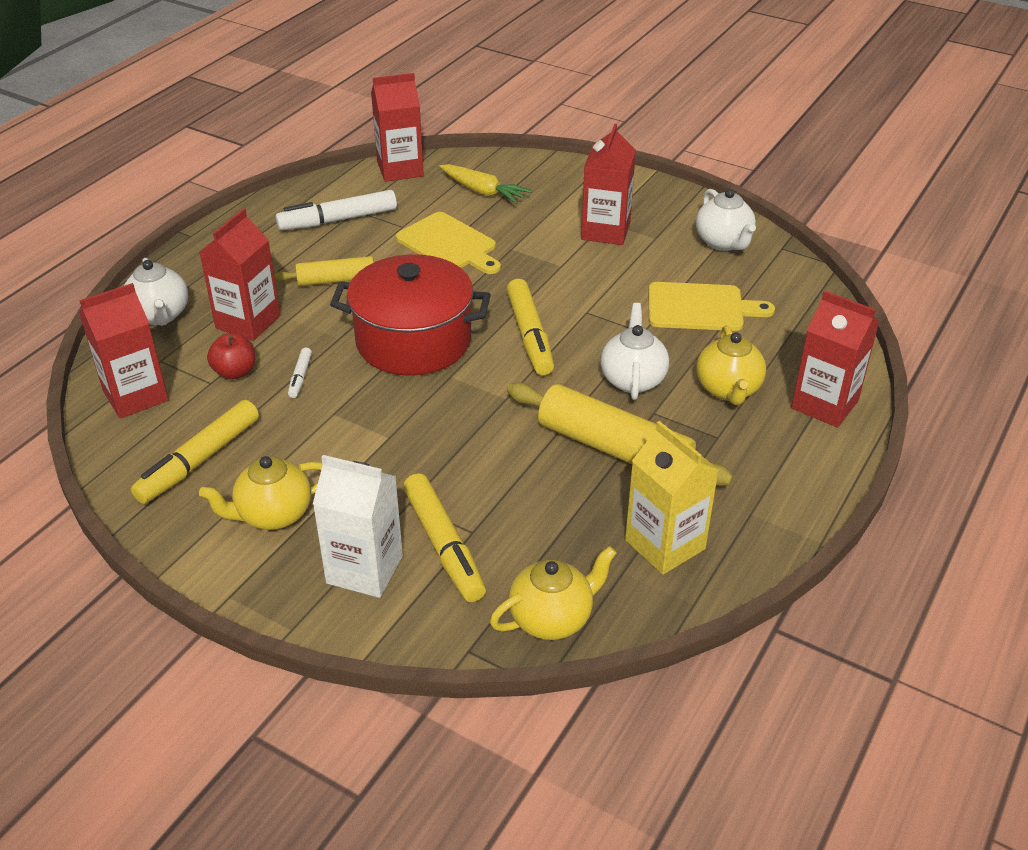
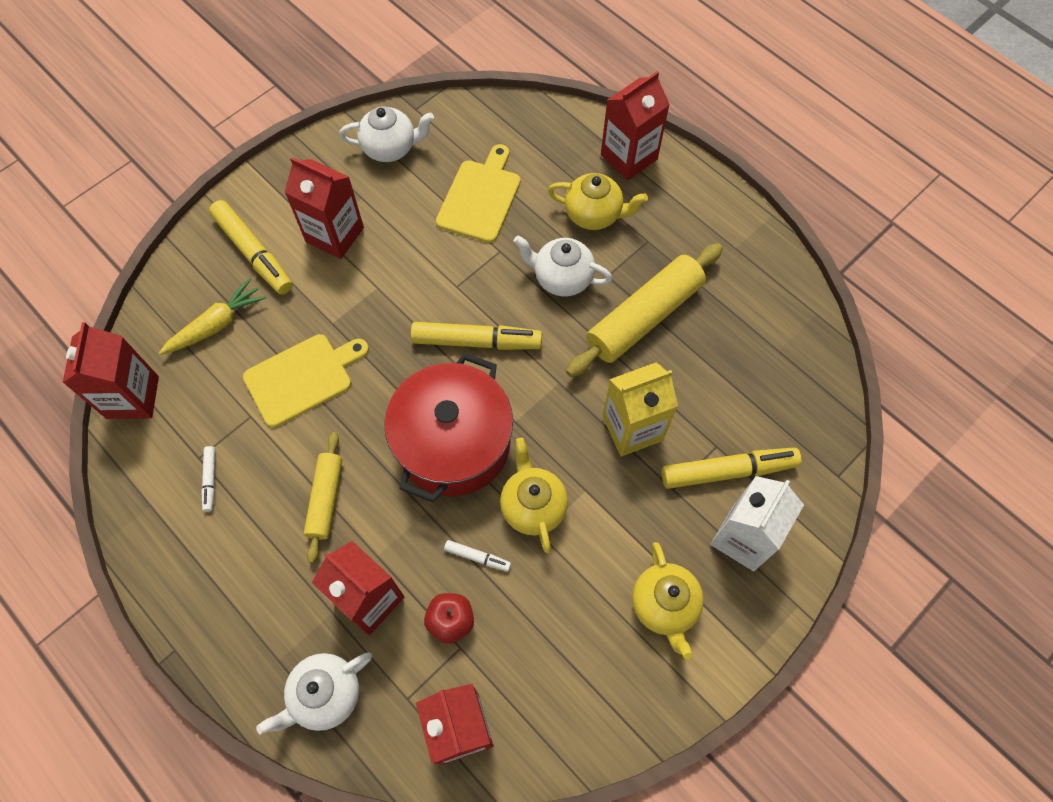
camera: 75 degrees left, 25 degrees up
white teapot [124,258,188,326] -> white teapot turned 150 degrees clockwise [256,652,372,734]
yellow marker [131,400,259,504] -> yellow marker moved to [209,200,293,295]
white marker [276,190,397,230] -> white marker [201,446,215,512], size x0.48
yellow teapot [490,546,617,640] -> yellow teapot moved to [500,438,568,553]
yellow carton [625,421,719,574] -> yellow carton moved to [602,362,678,457]

